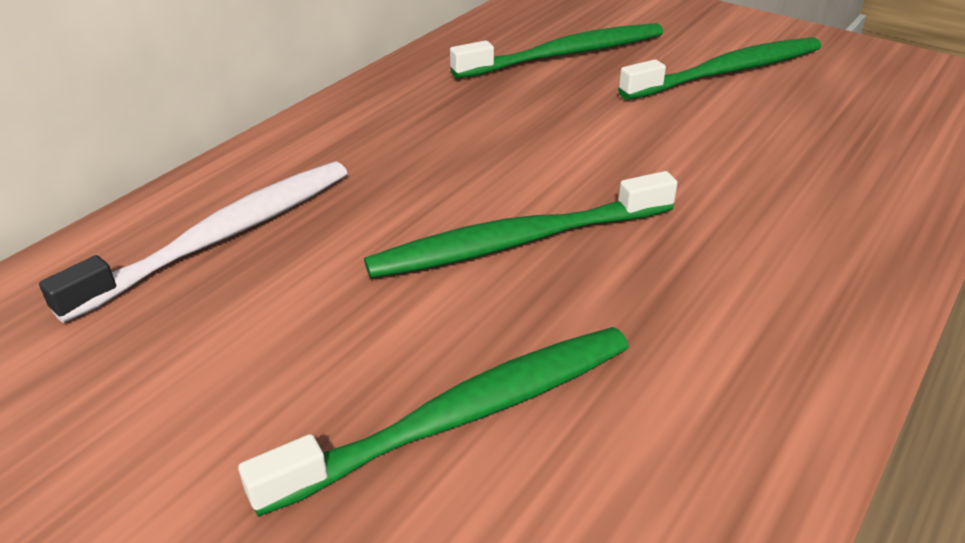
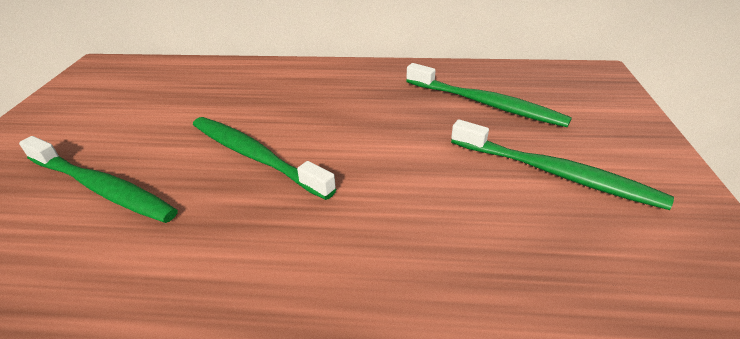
camera: 60 degrees right, 0 degrees up
white toothbrush [39,161,347,323] -> none

